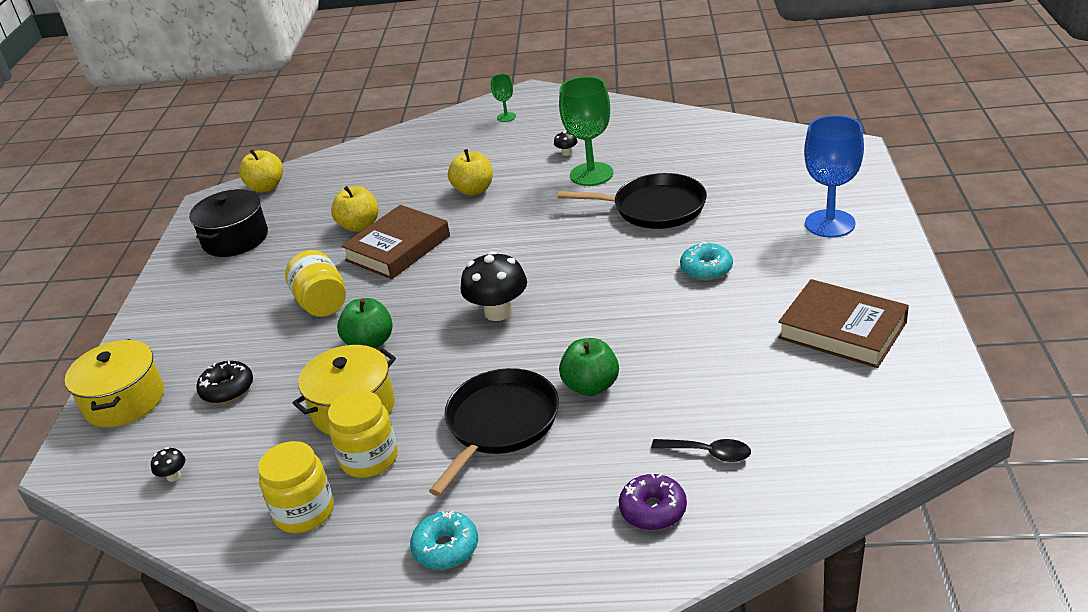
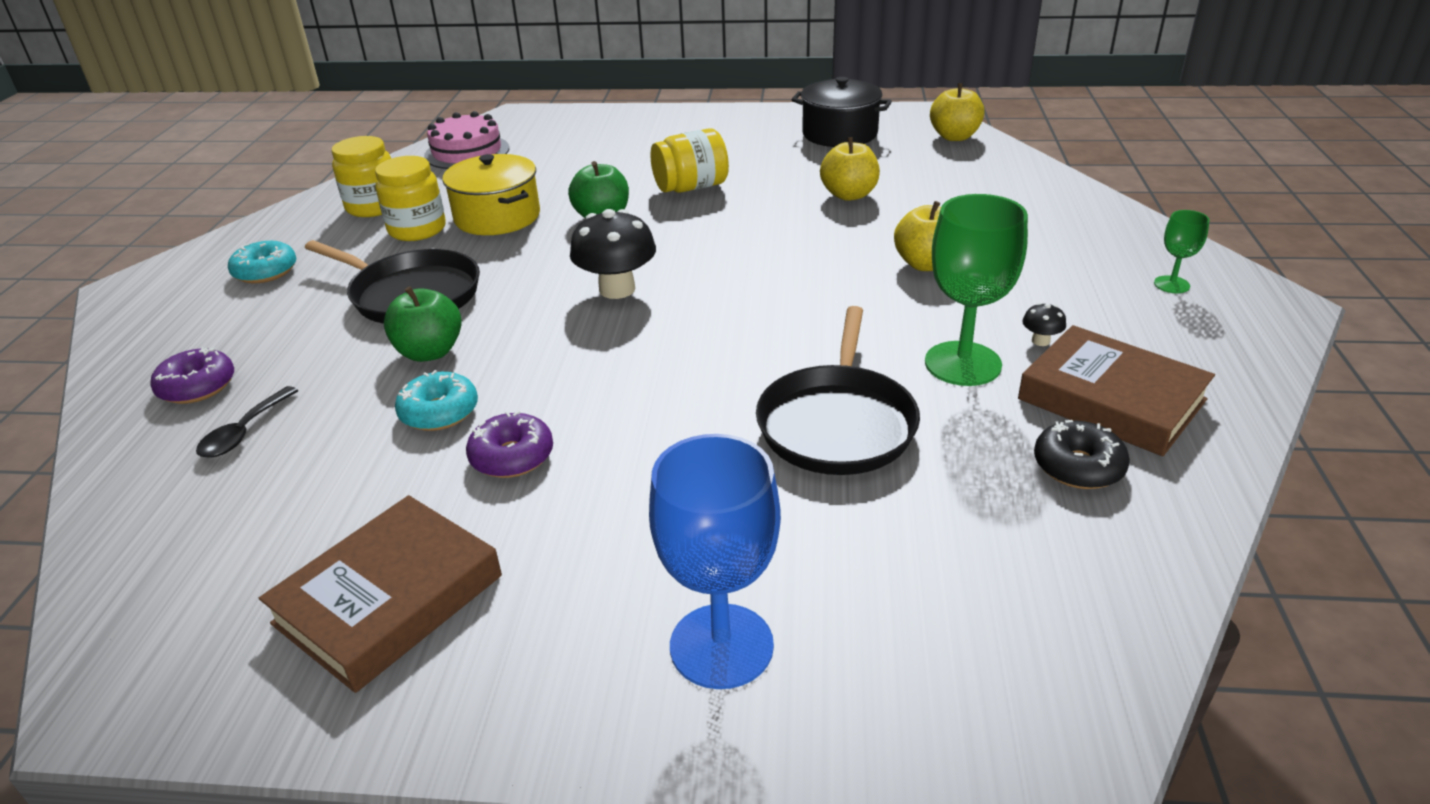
camera: 90 degrees right, 0 degrees up
yellow pot [65,339,164,427] -> none
black mushroom [151,447,185,482] -> pink cake [424,111,509,169]
black donut [196,361,253,404] -> black donut moved to [1034,420,1130,489]
brown book [341,205,450,279] -> brown book moved to [1018,325,1215,456]
turquoise donut [680,242,733,281] -> turquoise donut moved to [395,370,478,431]
none -> purple donut [466,411,553,478]

